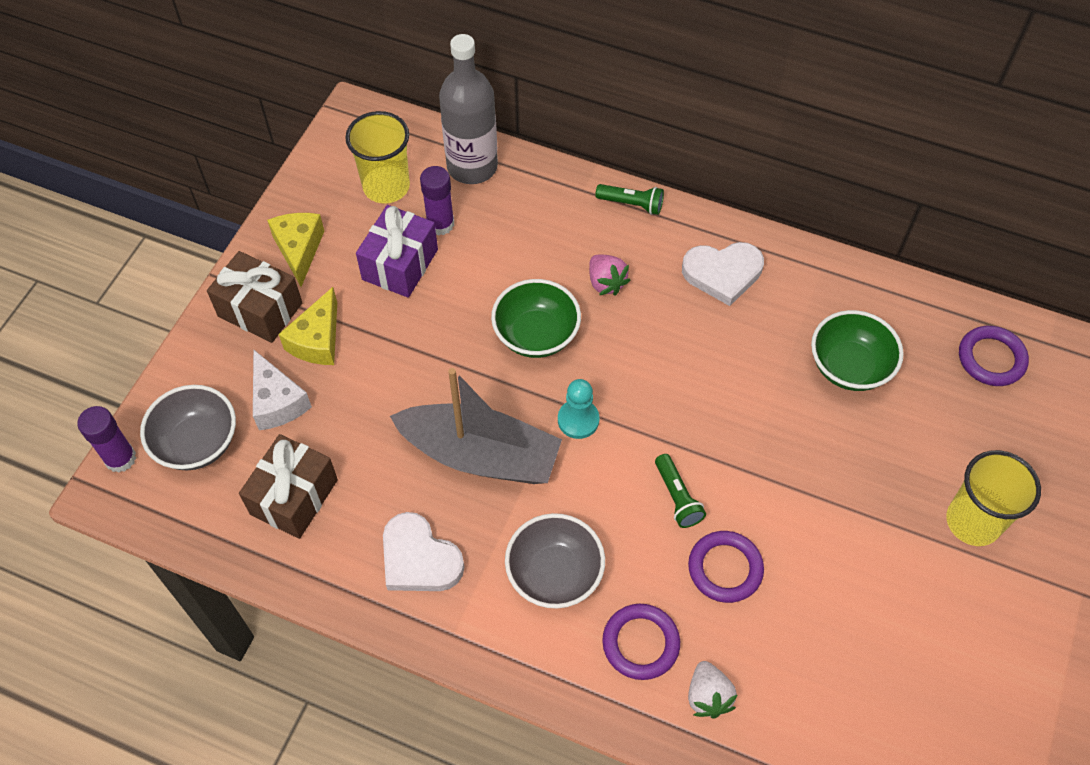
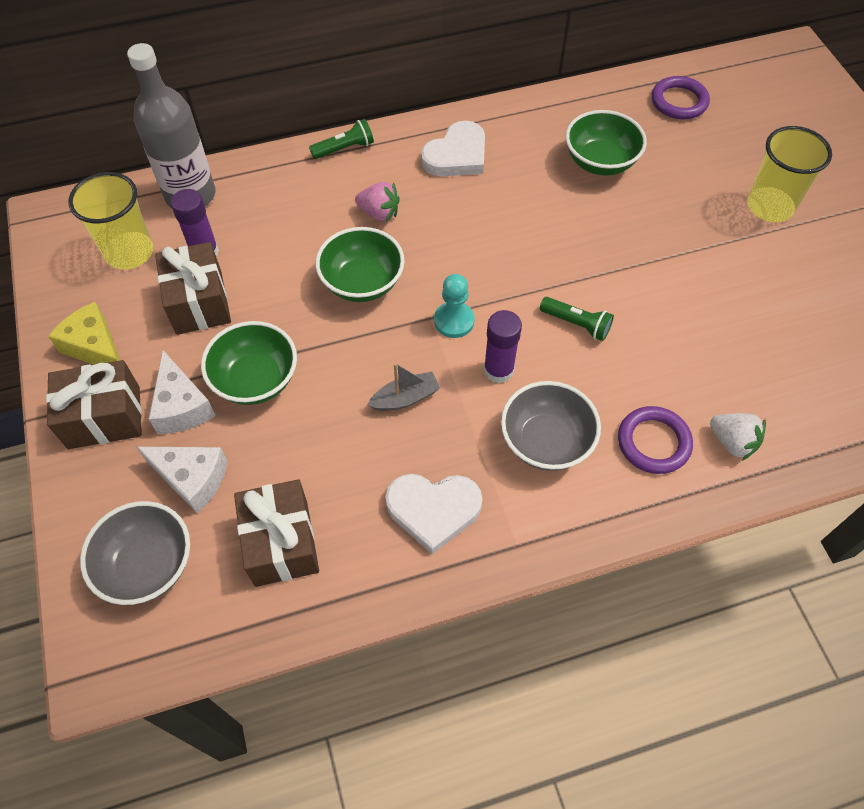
camera: 40 degrees left, 0 degrees up
purple glue stick [77,406,136,473] -> purple glue stick moved to [483,310,522,383]
yellow cheese [279,287,337,365] -> white cheese [149,350,216,434]
purple gift [356,205,438,298] -> brown gift [155,242,231,335]
grey boat [390,368,562,484] -> grey boat [367,363,440,411], size x0.43
purple ring [688,531,764,603] -> none
none -> green bowl [201,321,297,405]

